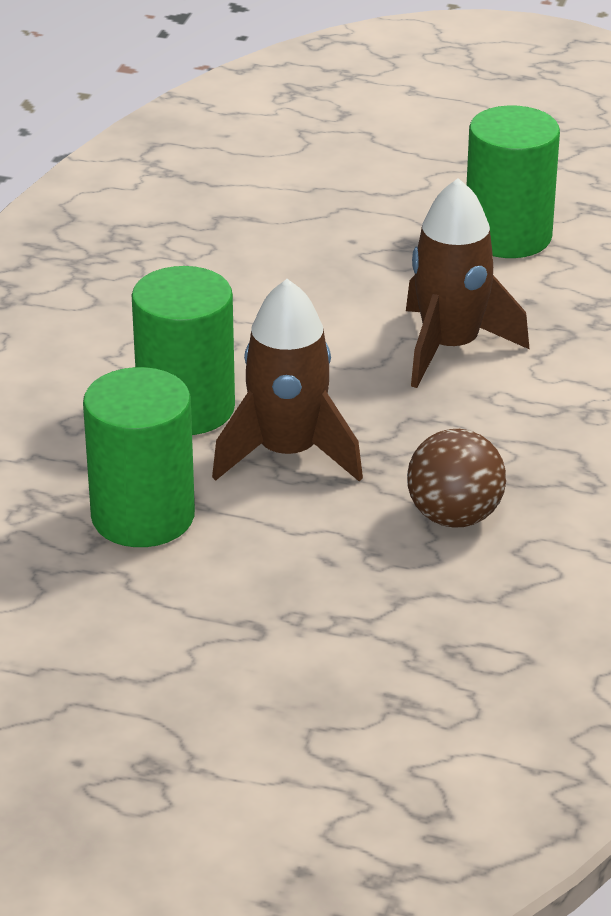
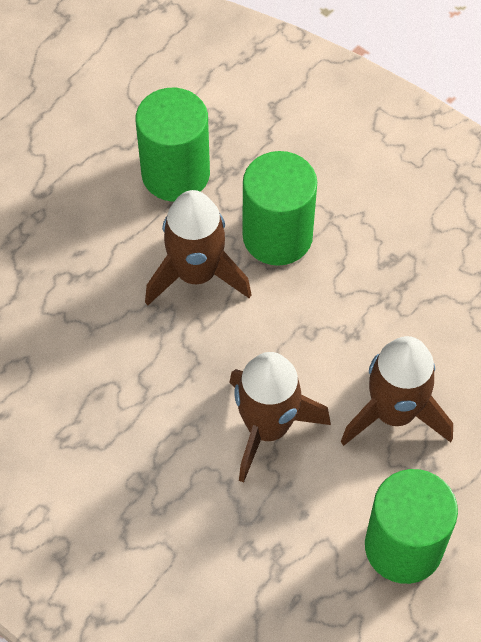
camera: 115 degrees right, 25 degrees up
brown ball [407,429,506,528] -> none
none -> brown rocket [341,336,453,446]

